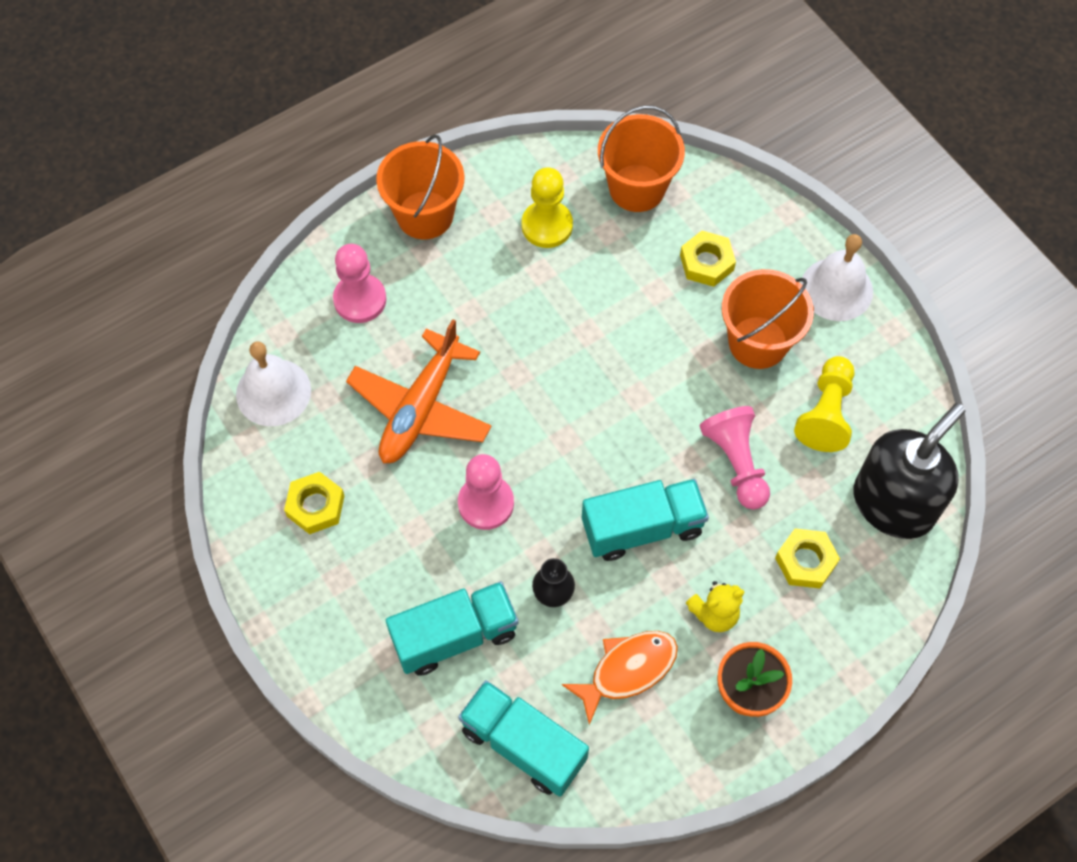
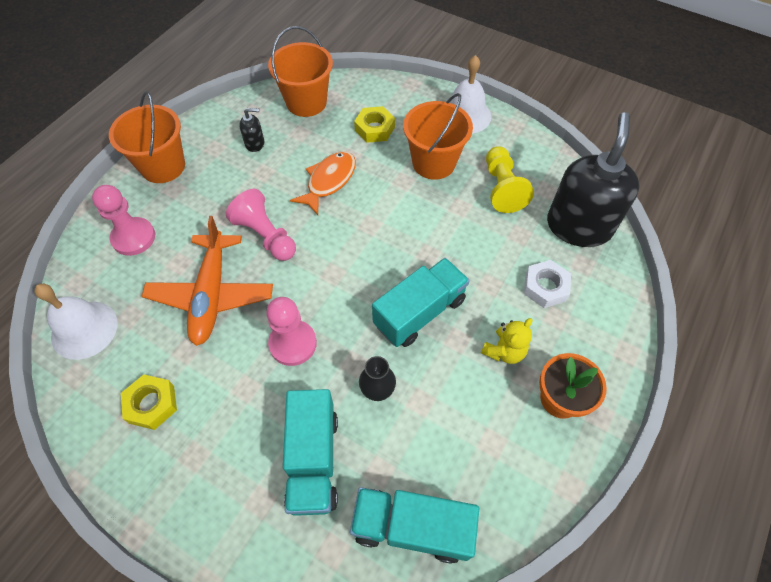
camera: 25 degrees left, 5 degrees down
turquoise truck [386,582,518,676] -> turquoise truck turned 135 degrees clockwise [283,389,338,516]
yellow pawn [522,167,573,248] -> black soap dispenser [239,108,264,152]
orange fish [562,631,678,725] -> orange fish moved to [290,151,356,215]
pink pawn [700,406,770,510] -> pink pawn moved to [226,189,296,261]
yellow nut [775,528,840,588] -> white nut [524,260,571,308]

